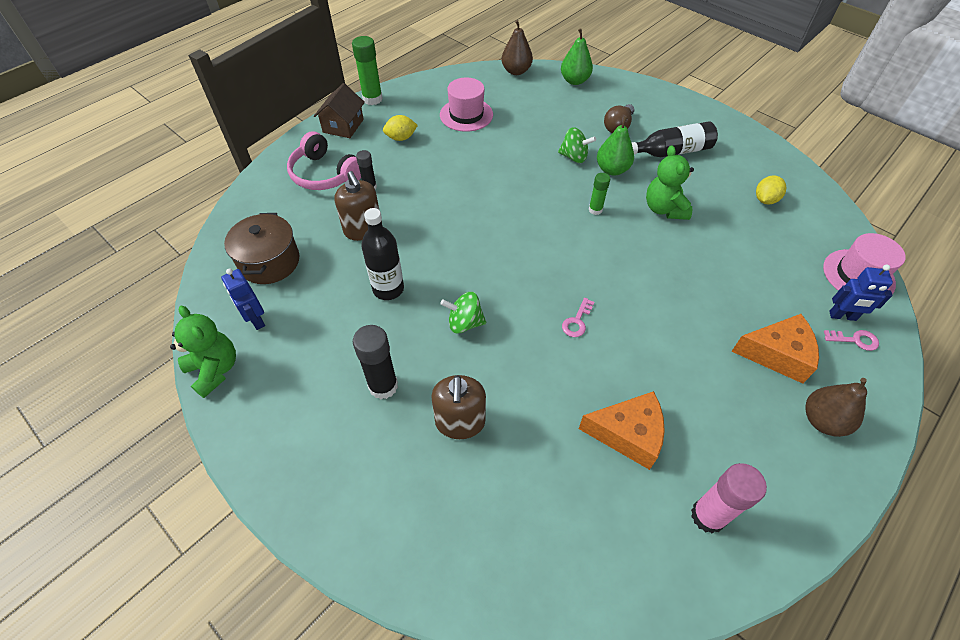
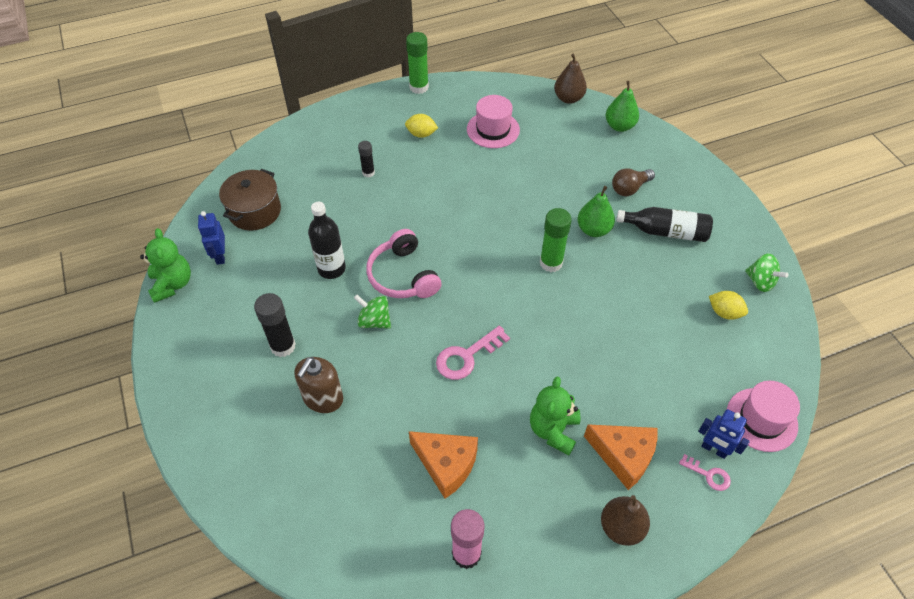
camera: 25 degrees right, 0 degrees up
pink headphones [287,131,361,190] -> pink headphones moved to [366,229,442,298]
brown house [314,83,365,138] -> none
brown soap dispenser [334,171,382,241] -> none
green spinning top [558,127,596,163] -> green spinning top moved to [745,254,789,292]
pink key [562,298,594,337] -> pink key [436,326,510,380], size x1.74
green glue stick [589,173,610,215] -> green glue stick [540,208,572,272], size x1.68
green teddy bear [646,145,694,220] -> green teddy bear moved to [530,377,580,455]
yellow lemon [756,175,786,205] -> yellow lemon turned 60 degrees clockwise [709,291,748,320]

